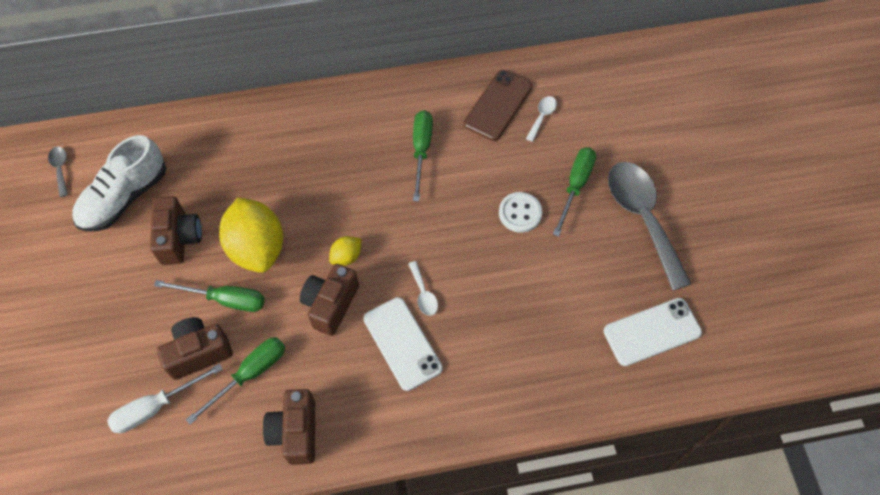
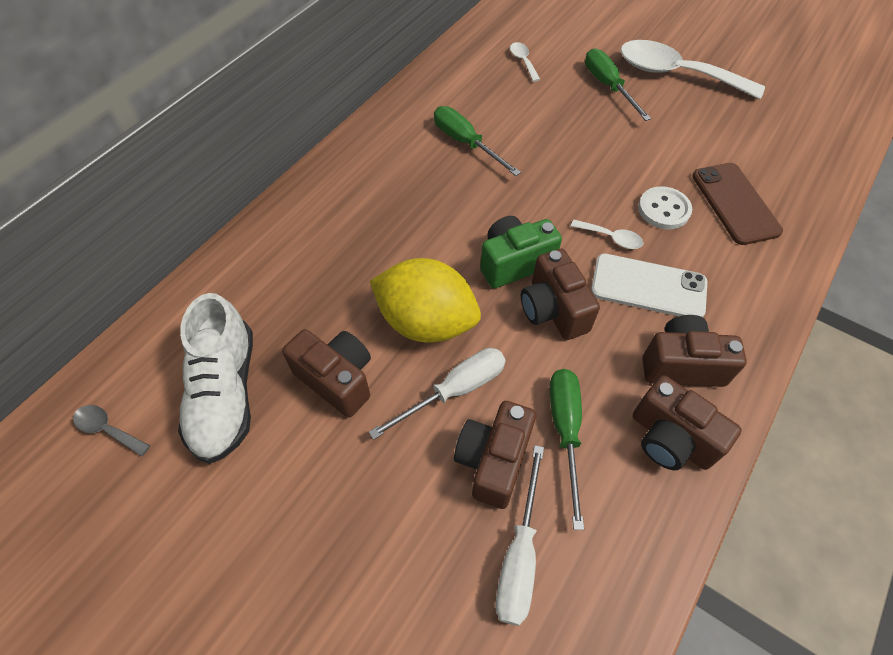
camera: 45 degrees left, 5 degrees down
green screwdriver [154,280,265,312] -> white screwdriver [369,348,506,440]
yellow lemon [329,236,361,266] -> green camera [480,216,562,288]
brown phone [464,70,532,141] -> brown phone moved to [692,163,783,245]
white button [499,192,542,233] -> white button moved to [638,186,692,230]
white phone [603,298,702,366] -> none
grey spoon [608,162,691,291] -> white spoon [620,40,765,100]
none -> brown camera [642,315,747,387]

